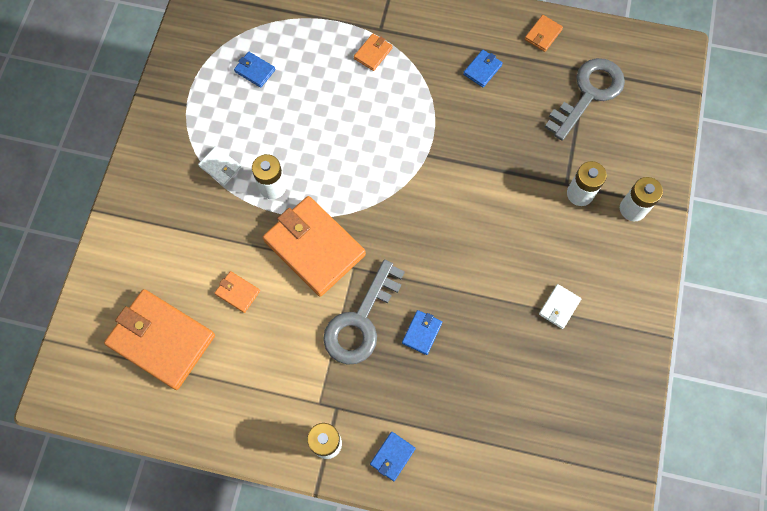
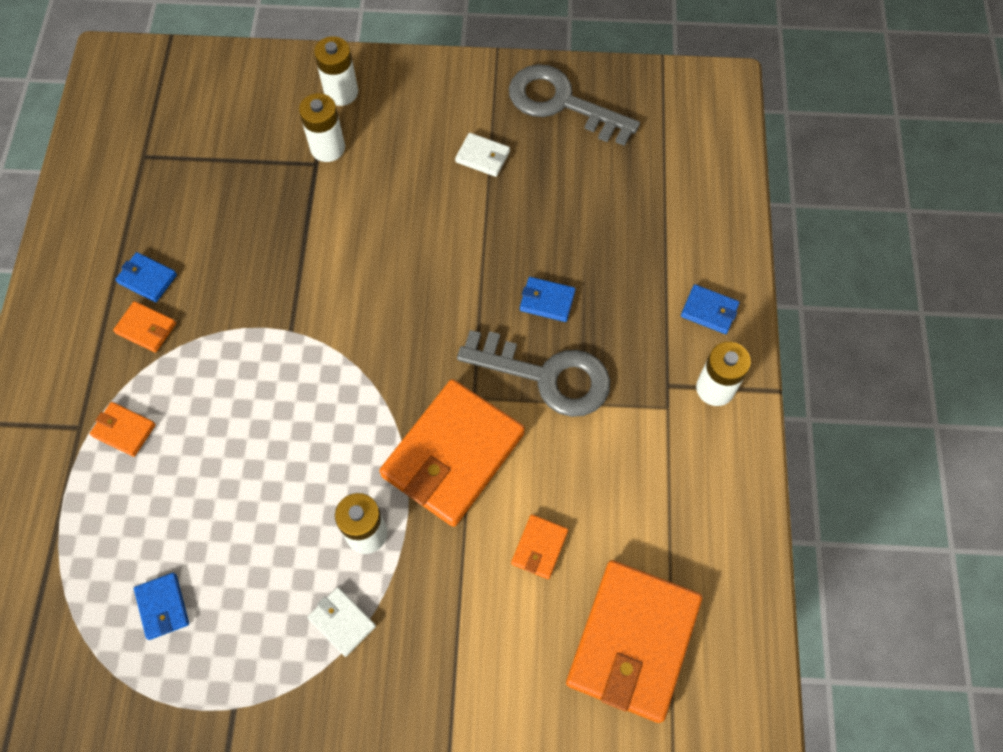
camera: 100 degrees left, 5 degrees down
white wallet [198,146,242,186] -> white wallet turned 75 degrees counterclockwise [307,587,376,657]
blue wallet [234,52,275,88] -> blue wallet turned 45 degrees counterclockwise [134,573,189,640]
orange wallet [525,15,563,52] -> orange wallet moved to [113,301,176,353]
grey key [545,58,625,141] -> grey key moved to [509,64,640,146]

